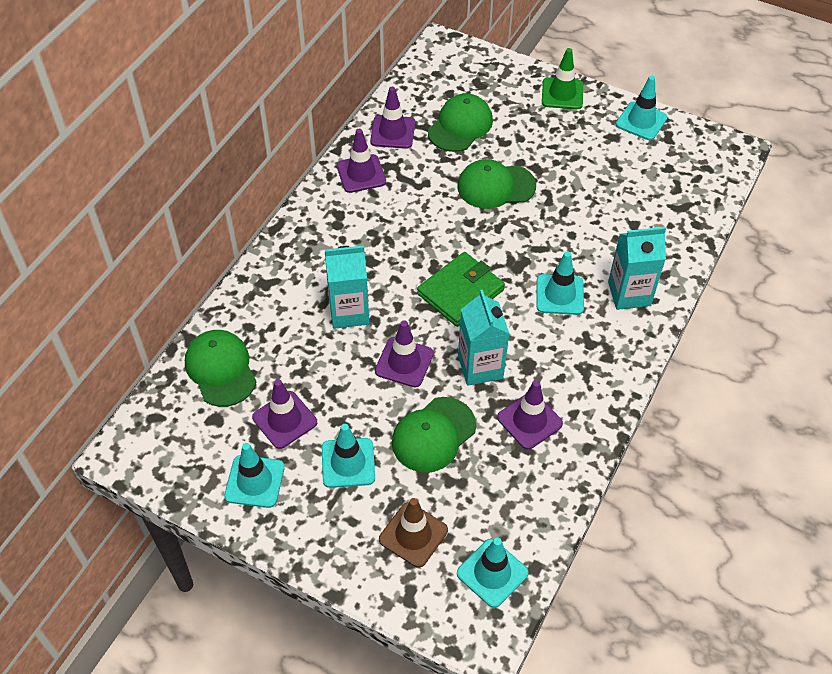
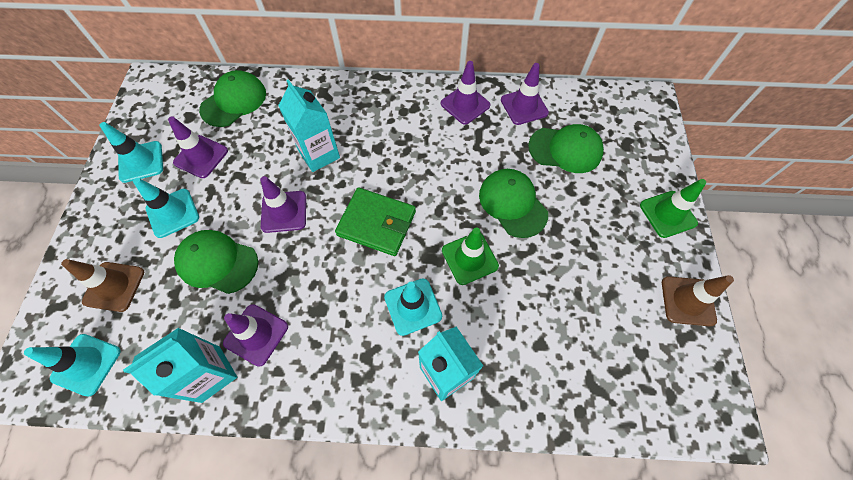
camera: 65 degrees right, 10 degrees up
turquoise carton [458,289,510,386] -> turquoise carton moved to [123,327,237,403]
turquoise traffic cone [616,76,667,140] -> brown traffic cone [662,275,734,326]
none -> green traffic cone [442,227,499,285]

